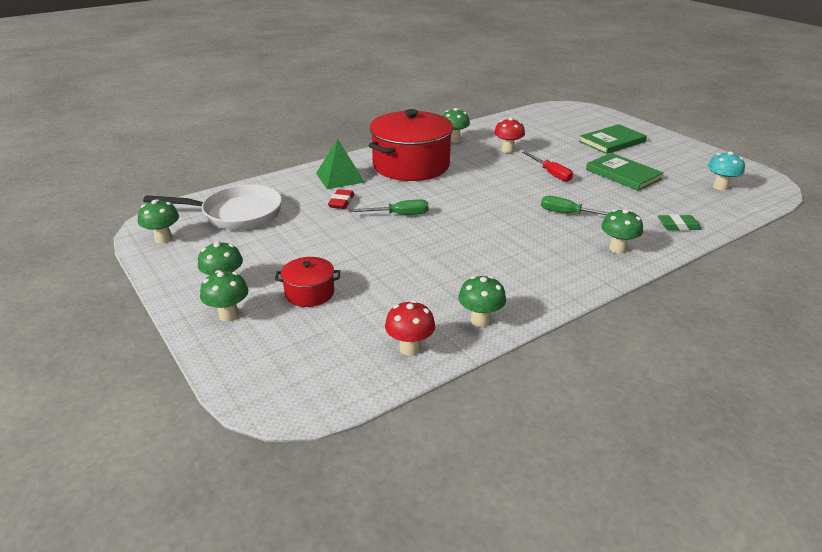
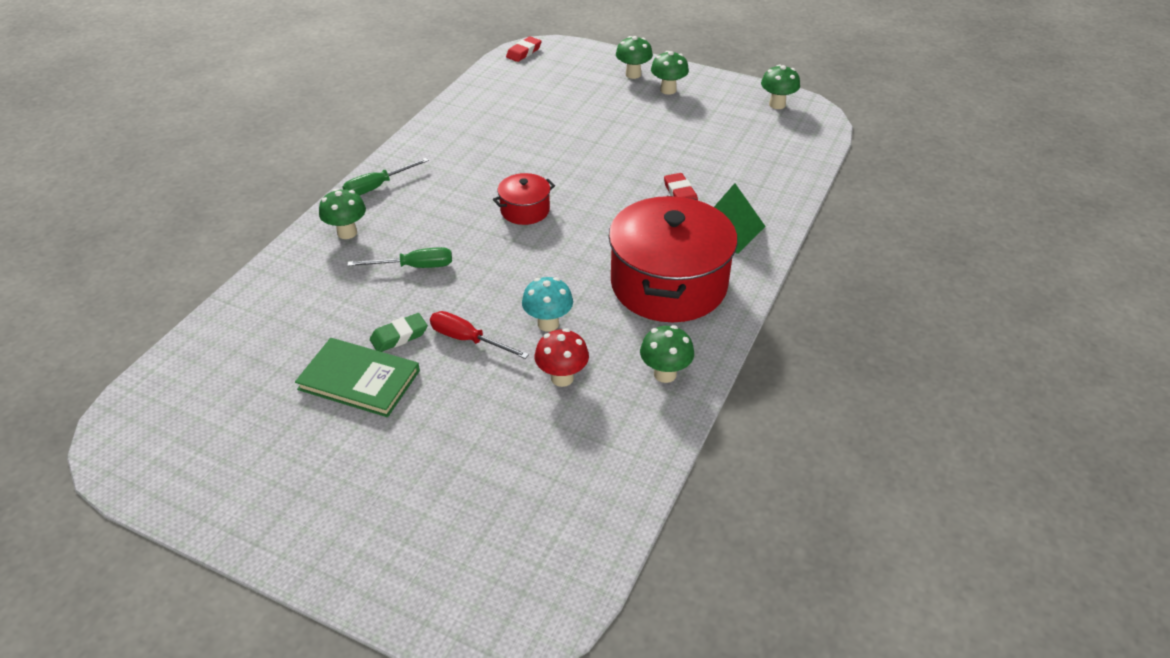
camera: 150 degrees right, 10 degrees up
white pan [143,185,282,230] -> none
red pot [275,257,340,307] -> red pot moved to [493,173,555,225]
green screwdriver [349,200,429,215] -> green screwdriver moved to [343,158,429,196]
red mushroom [385,300,435,356] -> none
green mushroom [458,276,506,327] -> none
green book [579,124,647,154] -> none
green eraser [658,214,702,231] -> green eraser moved to [370,313,428,352]
turquoise mushroom [708,151,745,190] -> turquoise mushroom moved to [522,277,573,332]
none -> red eraser [506,36,542,62]

